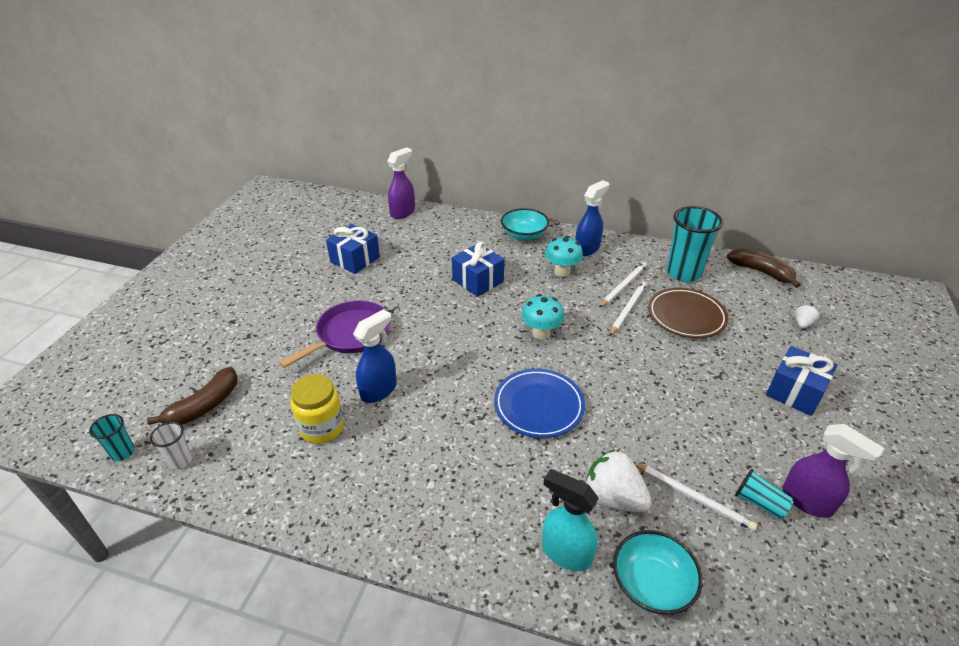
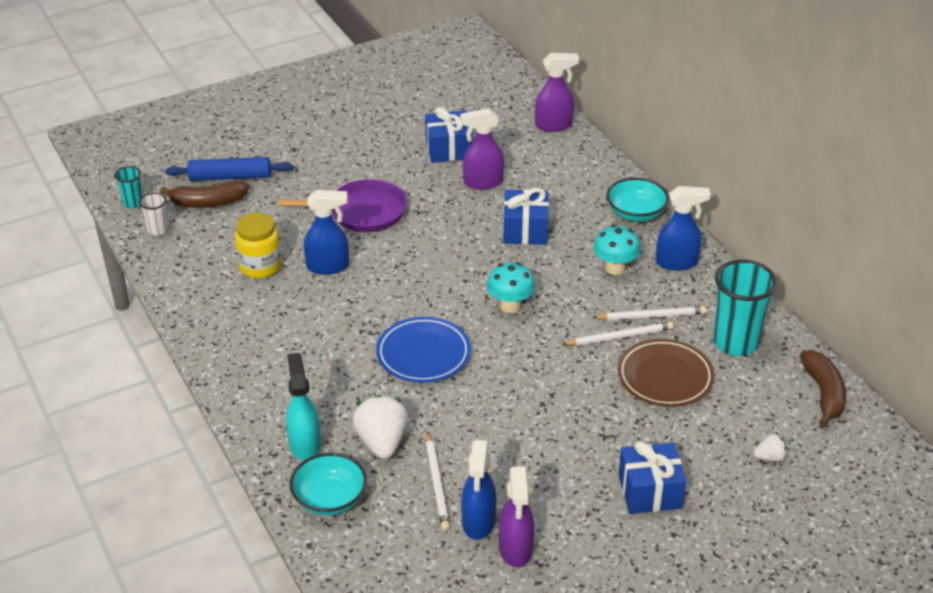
camera: 45 degrees right, 0 degrees up
turquoise cup [735,469,794,519] -> blue spray bottle [461,440,496,540]
none -> blue rolling pin [165,157,293,181]
none -> purple spray bottle [460,108,504,190]

